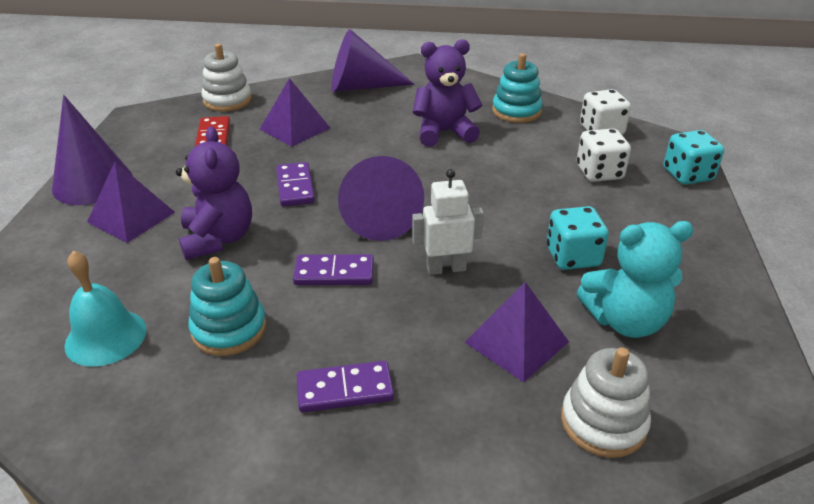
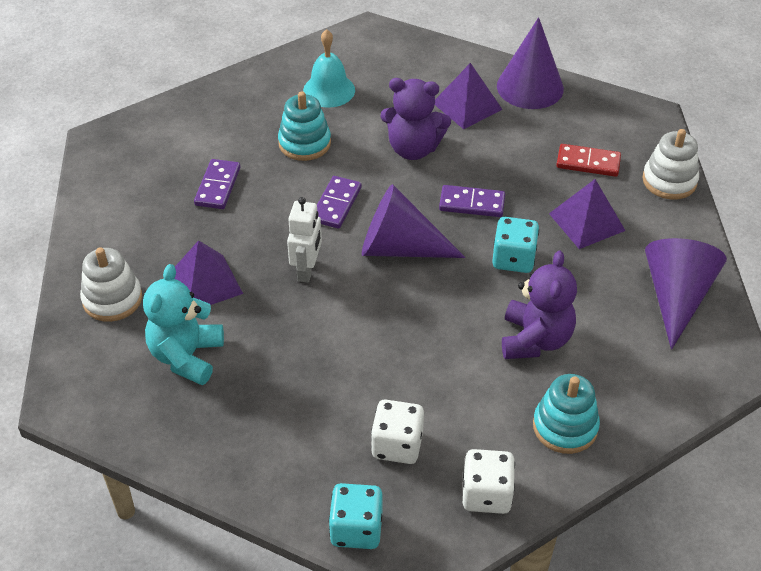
camera: 110 degrees right, 10 degrees up
turquoise dice [547,206,609,270] -> turquoise dice moved to [492,217,539,273]

